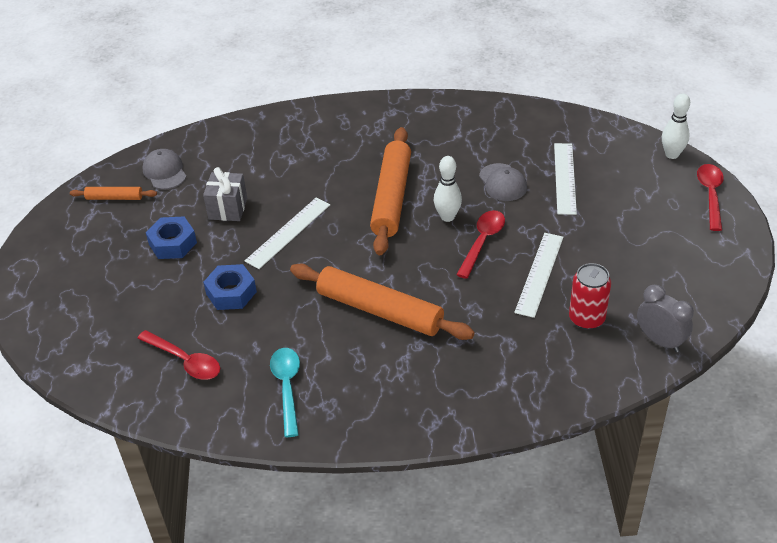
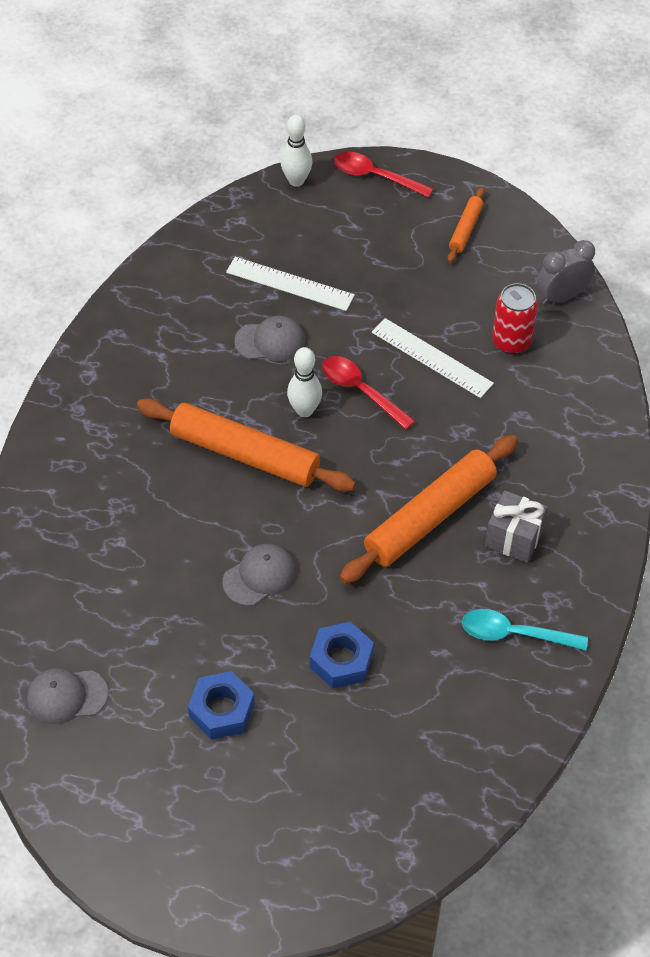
camera: 75 degrees left, 10 degrees up
orange rolling pin [70,187,157,200] -> orange rolling pin moved to [448,187,485,263]
red spoon [137,330,220,380] -> none
grey gift [203,167,247,221] -> grey gift moved to [485,490,548,563]
white ruler [245,198,330,269] -> grey cap [222,544,296,606]

